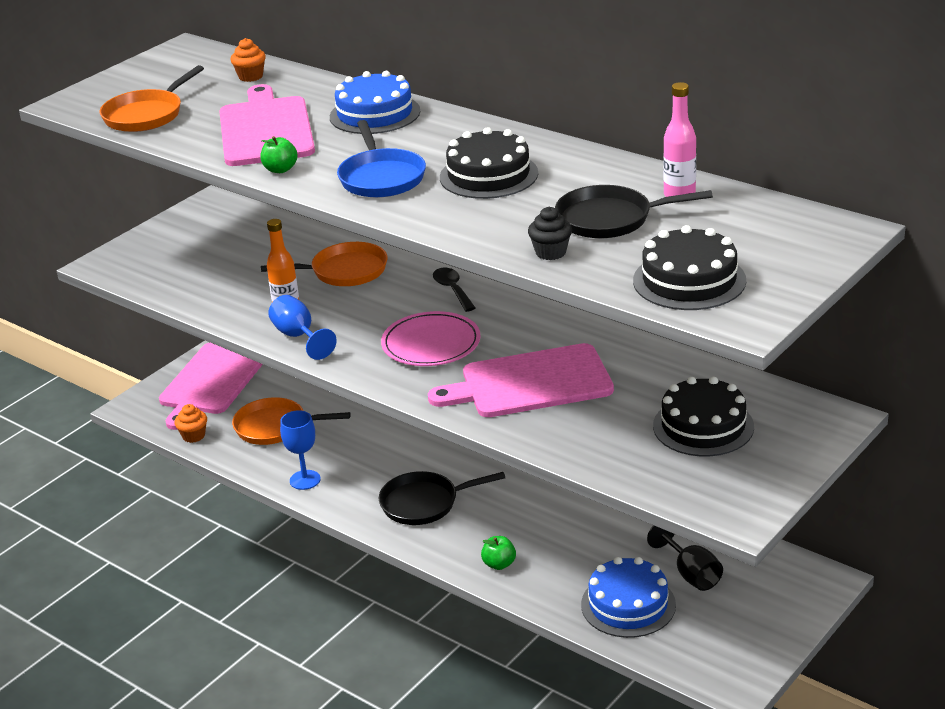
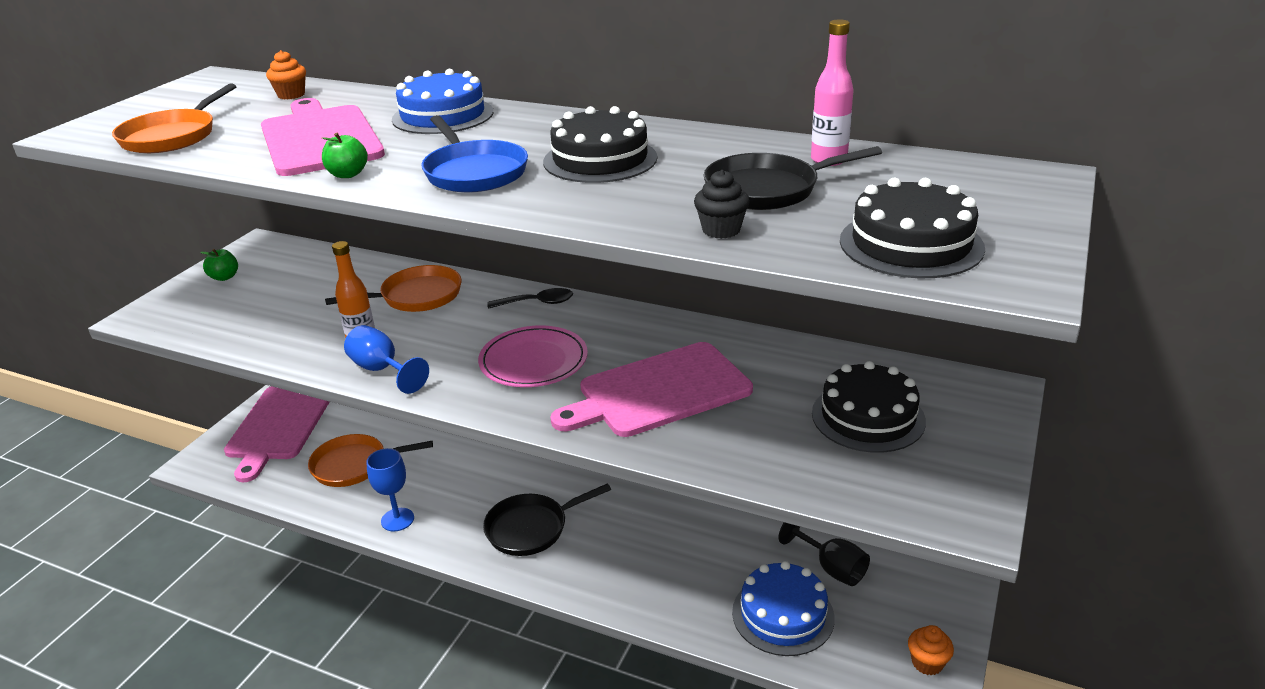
camera: 15 degrees left, 0 degrees up
orange cupcake [175,404,207,443] -> orange cupcake moved to [908,625,954,675]
black spoon [433,268,476,312] -> black spoon turned 120 degrees clockwise [487,288,573,309]
green apple [481,536,516,570] -> green apple moved to [200,249,238,281]

